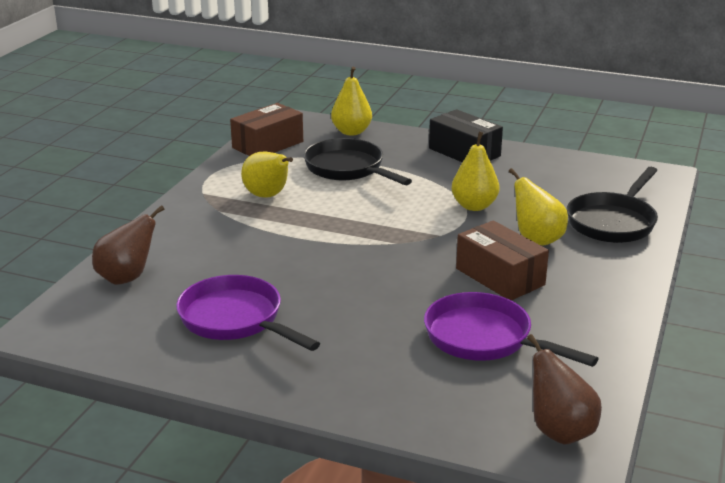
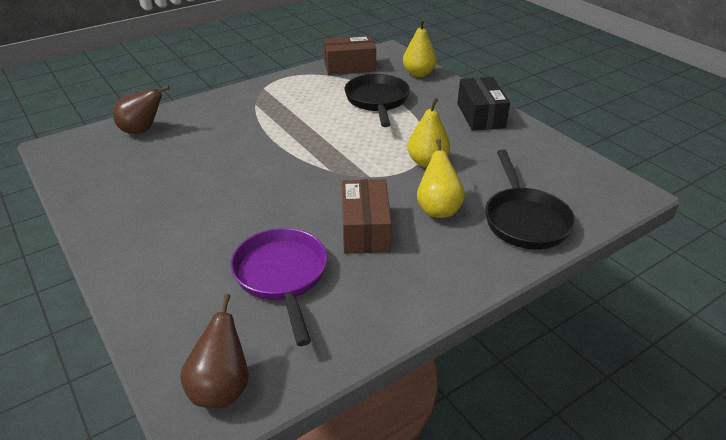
camera: 35 degrees right, 10 degrees up
purple pan [176,275,320,351] -> none
yellow pear [241,151,293,198] -> none
black pan [567,167,658,243] -> black pan turned 75 degrees counterclockwise [485,149,575,249]

